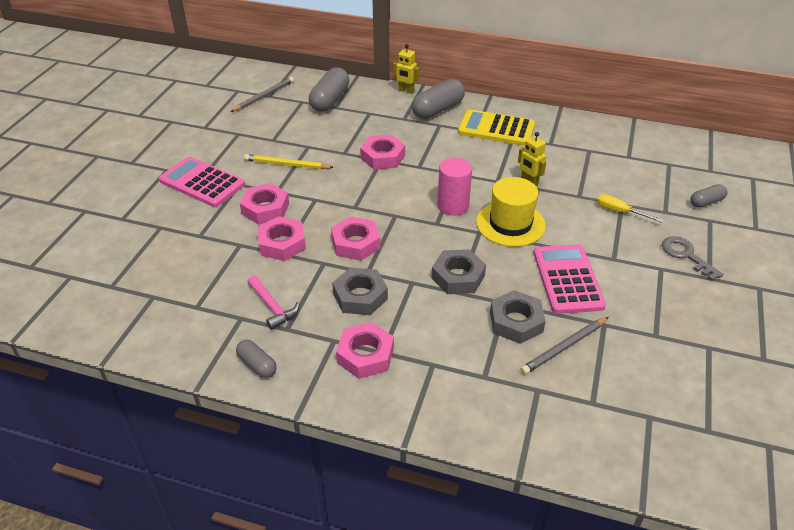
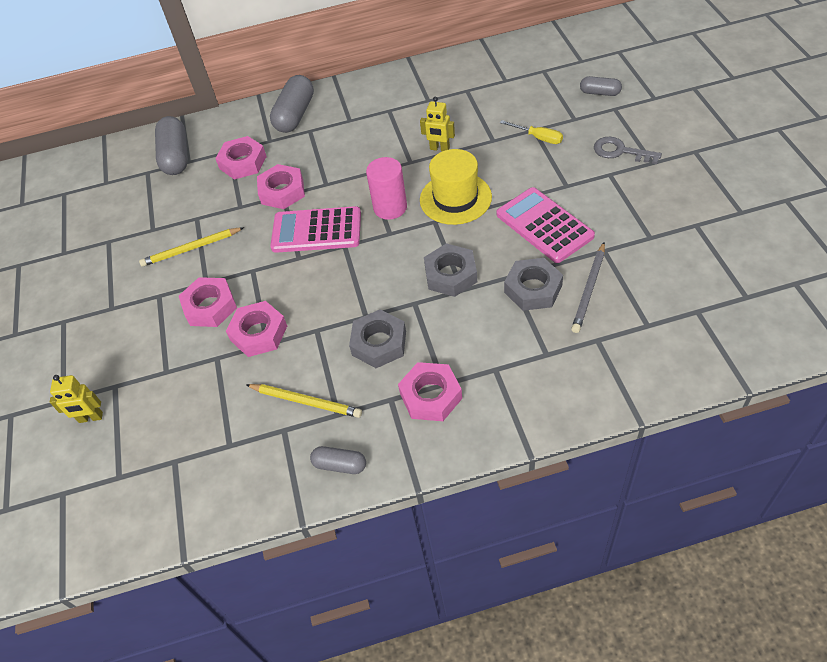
camera: 25 degrees left, 10 degrees up
pink calculator [159,157,245,207] -> pink calculator moved to [270,206,361,253]
grey pencil [230,77,294,112] -> none
pink hammer [247,275,300,330] -> yellow pencil [246,384,362,418]
pink nut [331,216,380,261] -> pink nut moved to [215,136,267,180]
yellow robot [393,44,419,94] -> yellow robot moved to [50,375,103,423]
yellow calculator [458,109,535,146] -> none
yellow screwdriver [597,194,663,223] -> yellow screwdriver turned 150 degrees counterclockwise [500,120,563,144]
grey capsule [690,184,727,208] -> grey capsule turned 75 degrees clockwise [580,76,622,96]

